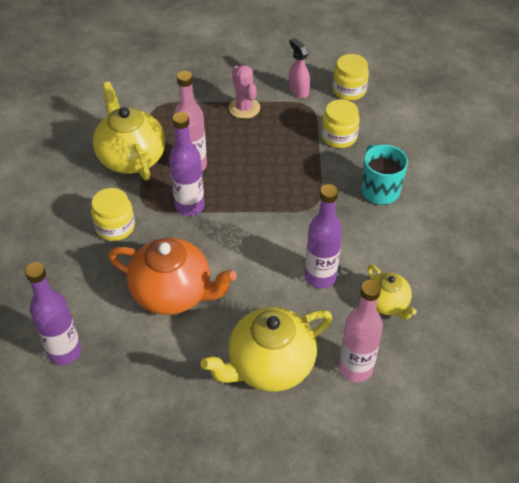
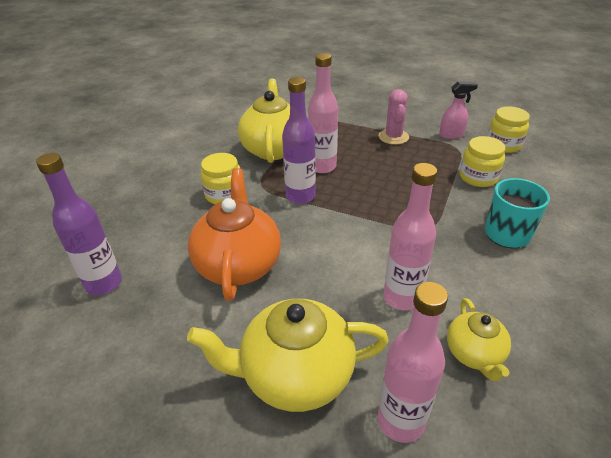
camera: 25 degrees right, 10 degrees down
orange teapot [108,238,237,315] -> orange teapot turned 135 degrees counterclockwise [188,168,281,301]
pink spray bottle [289,38,310,98] -> pink spray bottle turned 90 degrees clockwise [439,81,478,139]
purple bottle [305,184,342,289] -> pink bottle [383,163,437,311]

